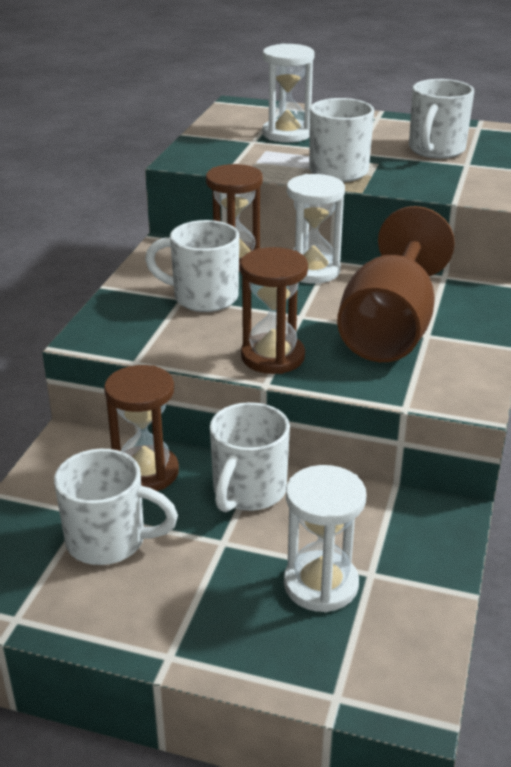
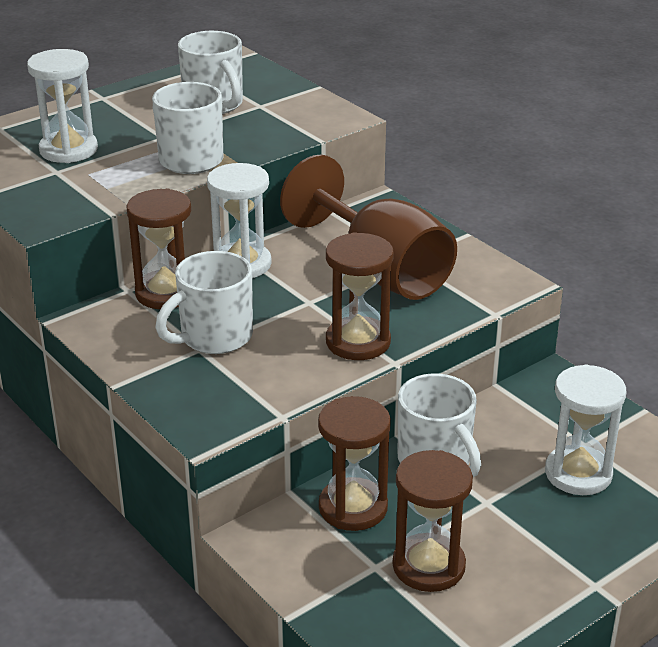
camera: 55 degrees left, 0 degrees up
white mug [54,449,178,565] -> brown hourglass [393,450,473,592]

